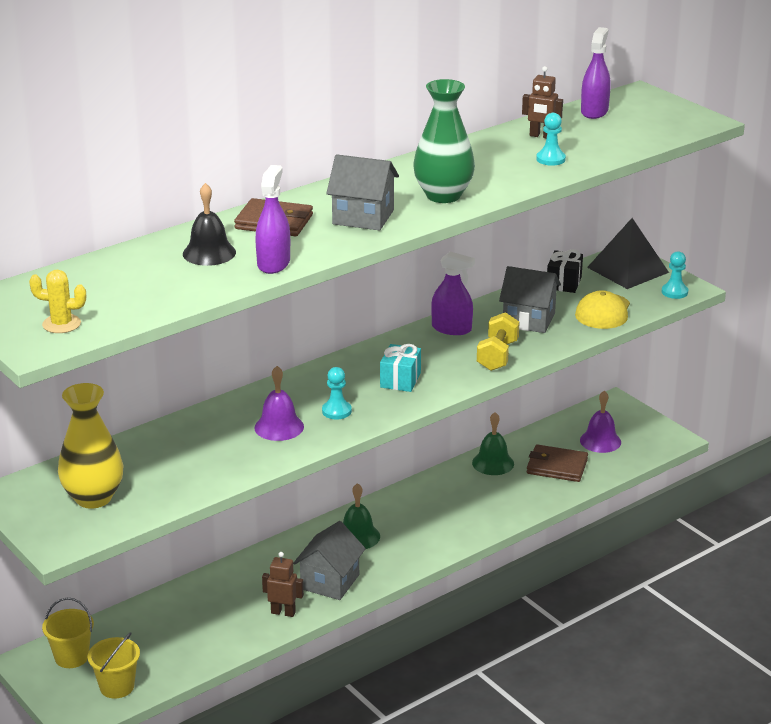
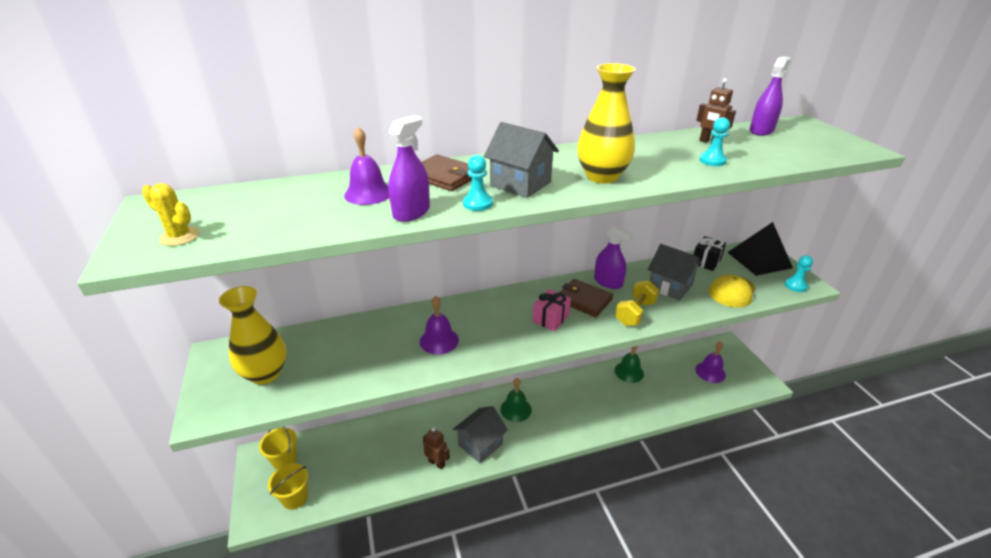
camera: 20 degrees right, 5 degrees up
black bell [183,183,236,266] -> purple bell [344,127,389,205]
turquoise pawn [322,367,352,419] -> turquoise pawn moved to [463,155,493,211]
turquoise gift [380,344,421,392] -> pink gift [533,289,571,331]
green vase [413,79,475,203] -> yellow vase [578,63,635,184]
brown wallet [527,444,588,482] -> brown wallet moved to [559,279,613,317]

